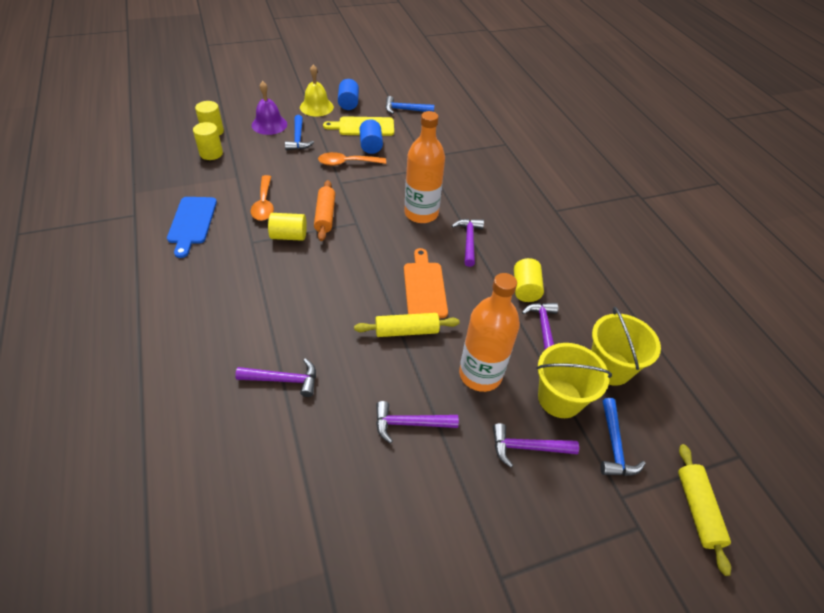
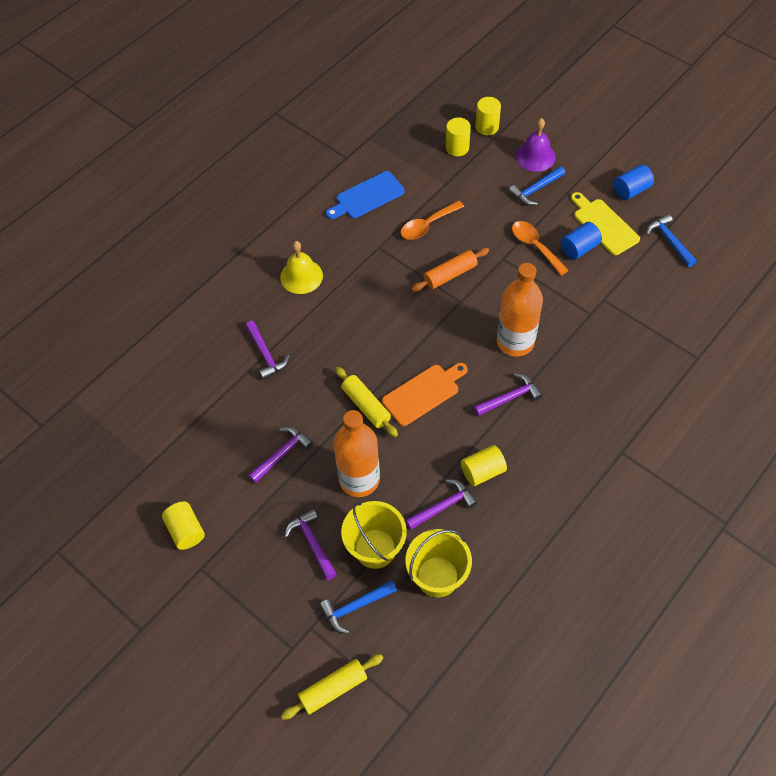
camera: 65 degrees right, 10 degrees up
yellow cylinder [268,213,307,241] -> yellow cylinder moved to [162,502,205,550]
yellow bell [300,64,334,116] -> yellow bell moved to [280,241,323,294]
purple hammer [376,401,459,443] -> purple hammer turned 75 degrees clockwise [248,427,313,483]

